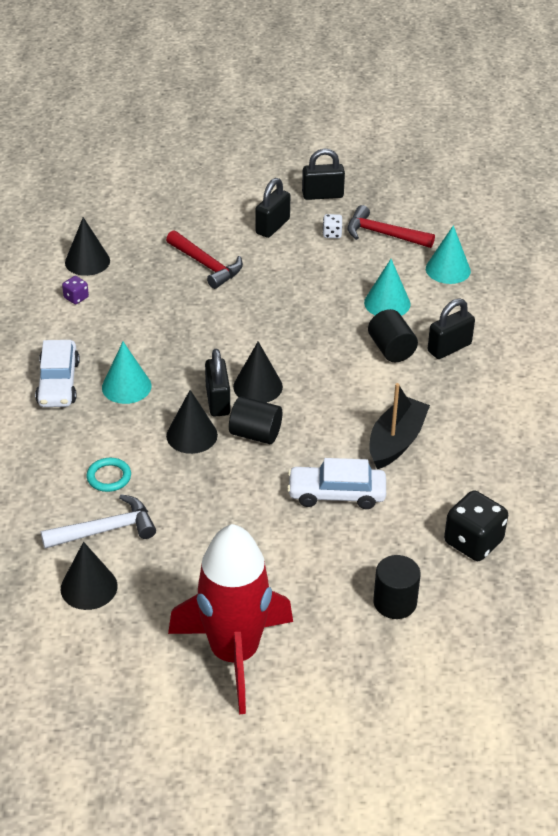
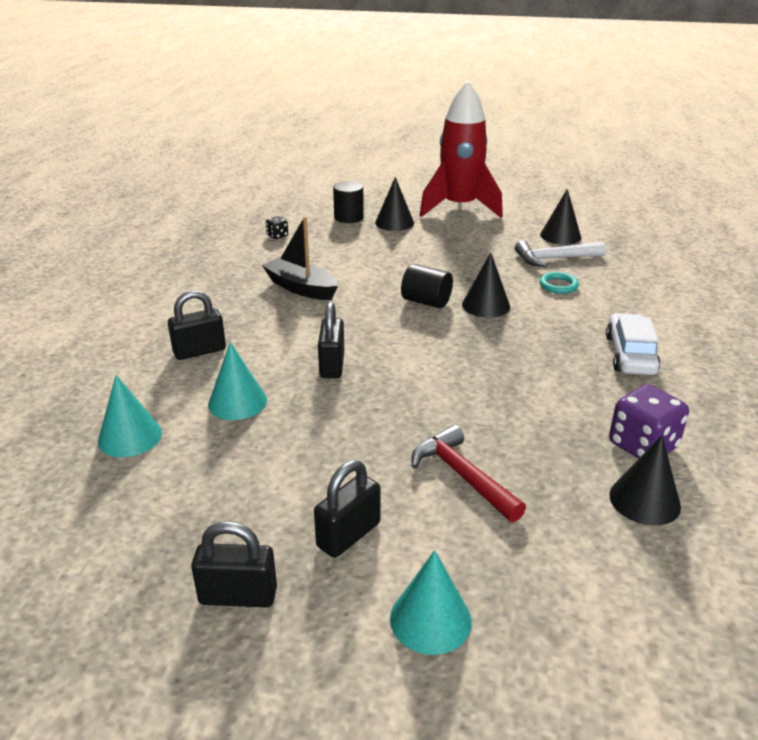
camera: 170 degrees left, 10 degrees down
purple dice [62,276,89,304] -> purple dice [609,384,689,459], size x2.02
turquoise cone [102,342,151,404] -> turquoise cone moved to [390,550,472,655]
black padlock [205,349,230,417] -> black padlock moved to [318,302,344,378]
black cone [233,341,283,403] -> black cone moved to [375,177,414,231]
white car [287,458,386,509] -> none
white dice [323,214,342,238] -> none
red hammer [347,205,435,248] -> none
black cylinder [368,309,418,362] -> none
black boat [369,383,430,469] -> black boat turned 90 degrees clockwise [262,217,338,300]
black dice [444,490,508,561] -> black dice [266,216,288,239], size x0.49

